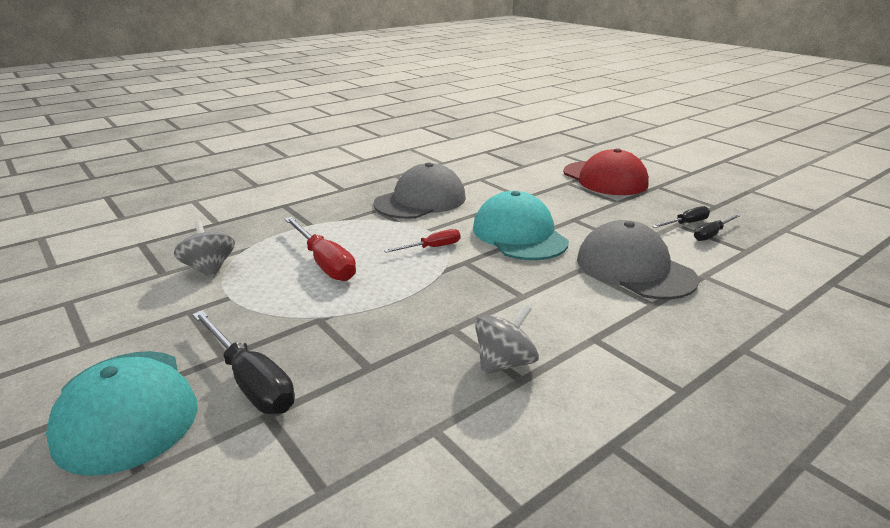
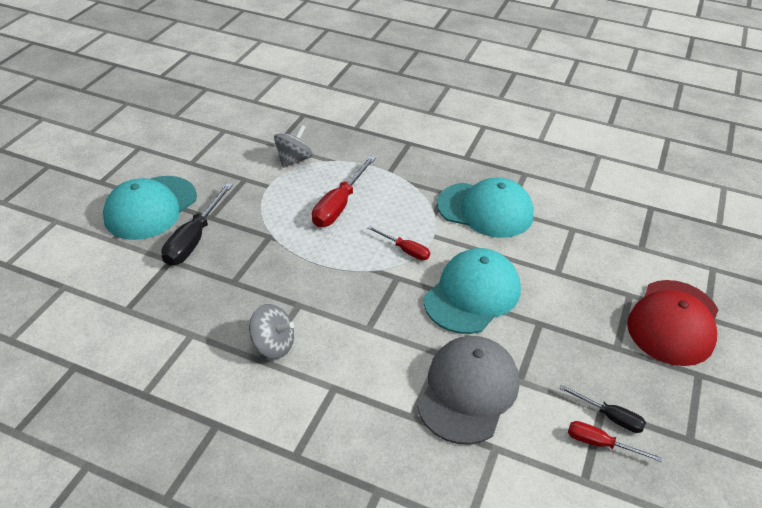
camera: 60 degrees right, 15 degrees up
grey cap [374,162,466,219] -> turquoise cap [437,178,534,238]
black screwdriver [694,214,741,241] -> red screwdriver [568,421,662,462]

